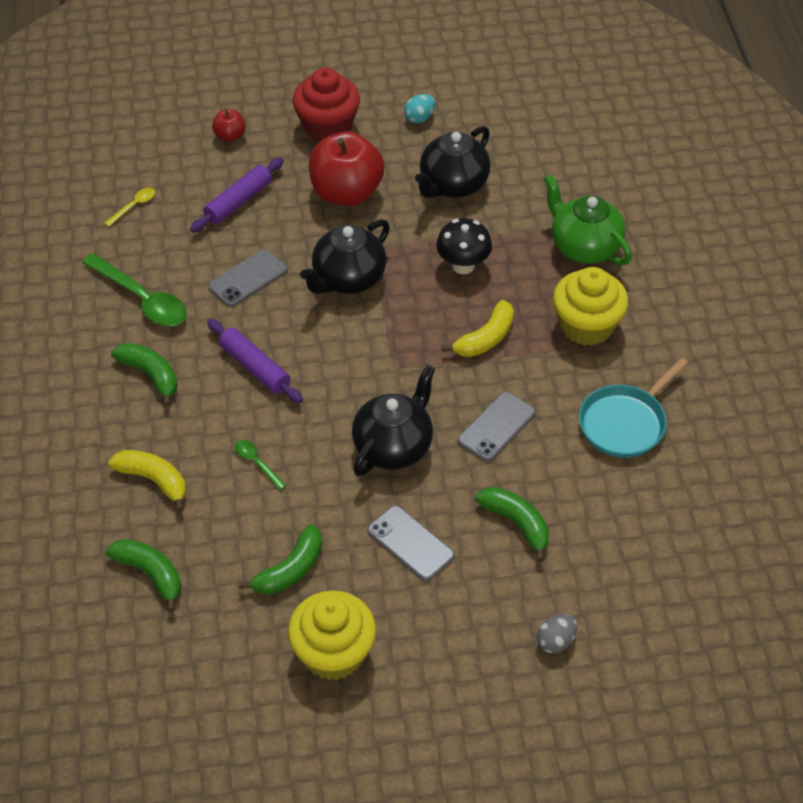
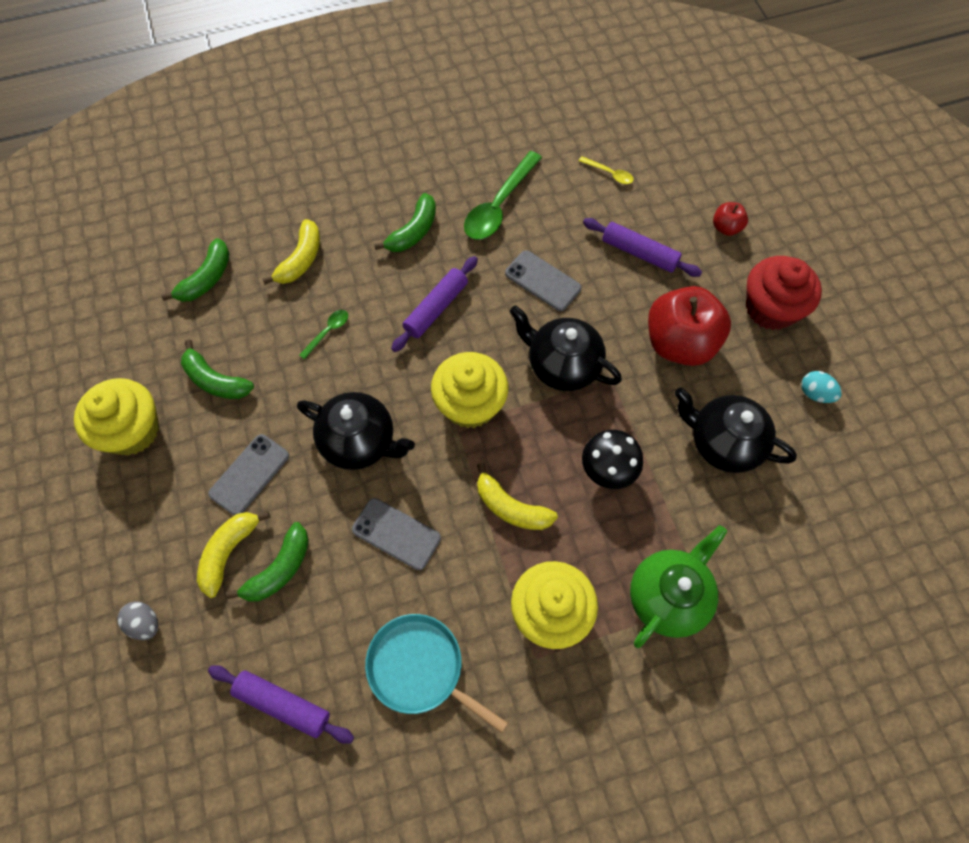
camera: 80 degrees right, 15 degrees up
none -> yellow banana [197,511,270,598]
none -> purple rolling pin [208,665,354,744]
none -> yellow cupcake [431,352,508,429]

